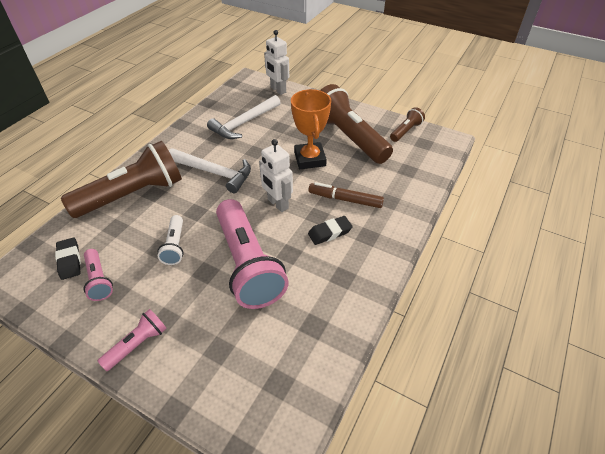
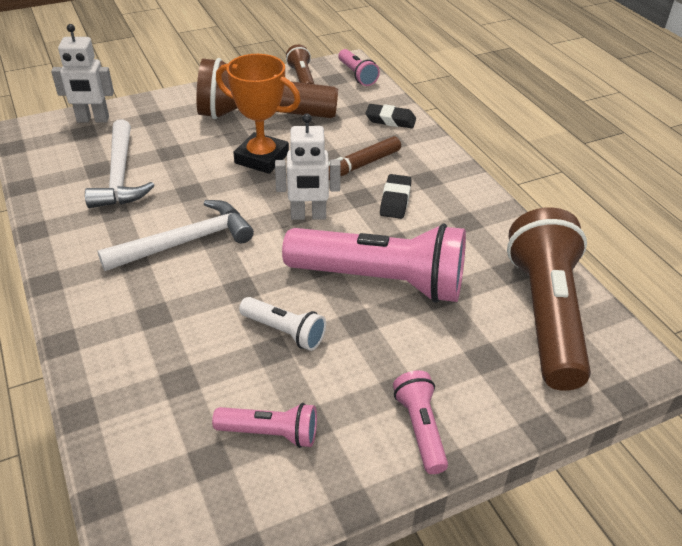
camera: 55 degrees left, 5 degrees down
black eraser [55,238,81,280] -> black eraser moved to [365,104,416,128]
brown flashlight [61,141,182,218] -> brown flashlight moved to [507,207,591,391]
none -> pink flashlight [338,49,380,86]

